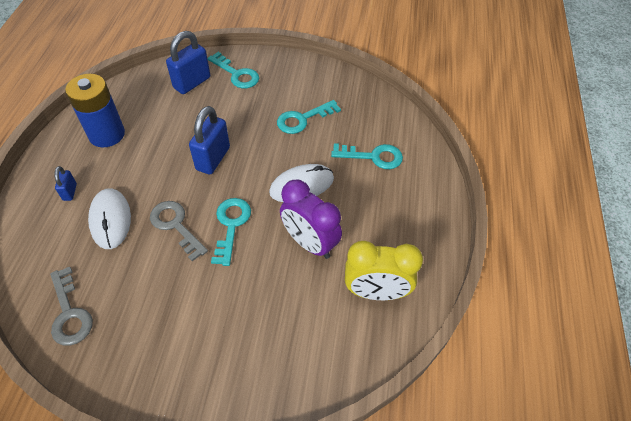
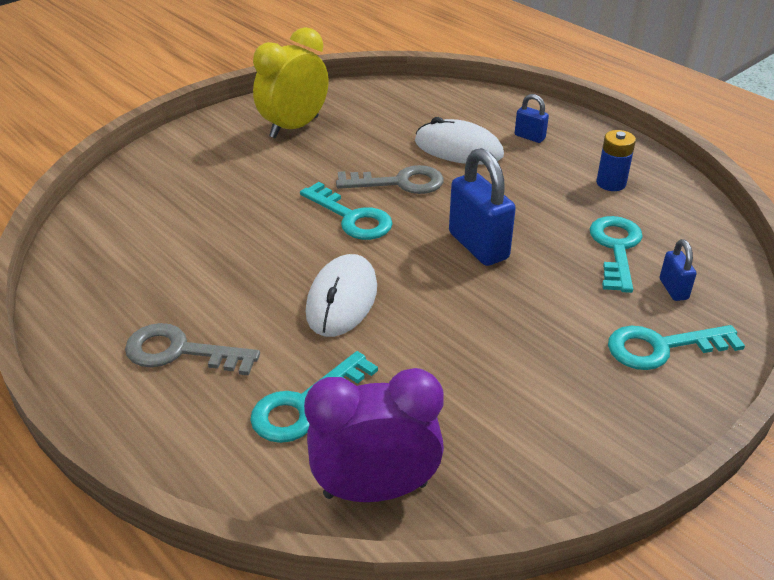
camera: 130 degrees right, 15 degrees down
grey key [50,267,93,345] -> grey key moved to [125,323,260,376]
blue battery [65,74,125,148] -> blue battery [596,130,636,191], size x0.54
blue padlock [166,31,210,94] -> blue padlock [660,239,697,301], size x0.51
turquoise key [277,100,341,134] -> turquoise key moved to [589,216,643,293]
purple clock [280,180,342,259] -> purple clock moved to [304,368,444,502]
yellow clock [345,241,423,300] -> yellow clock moved to [253,27,329,139]

